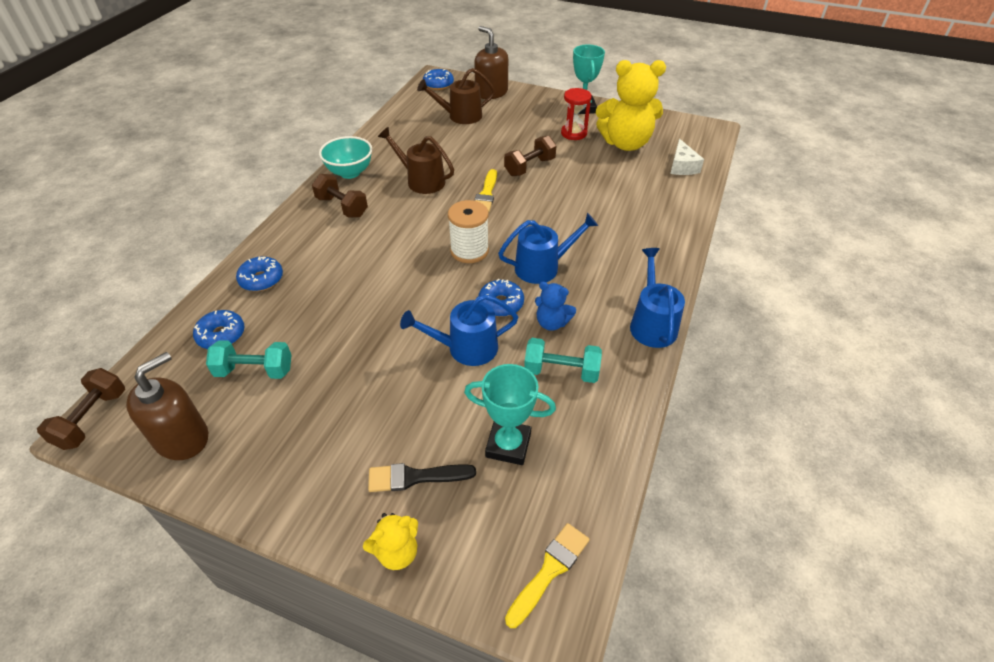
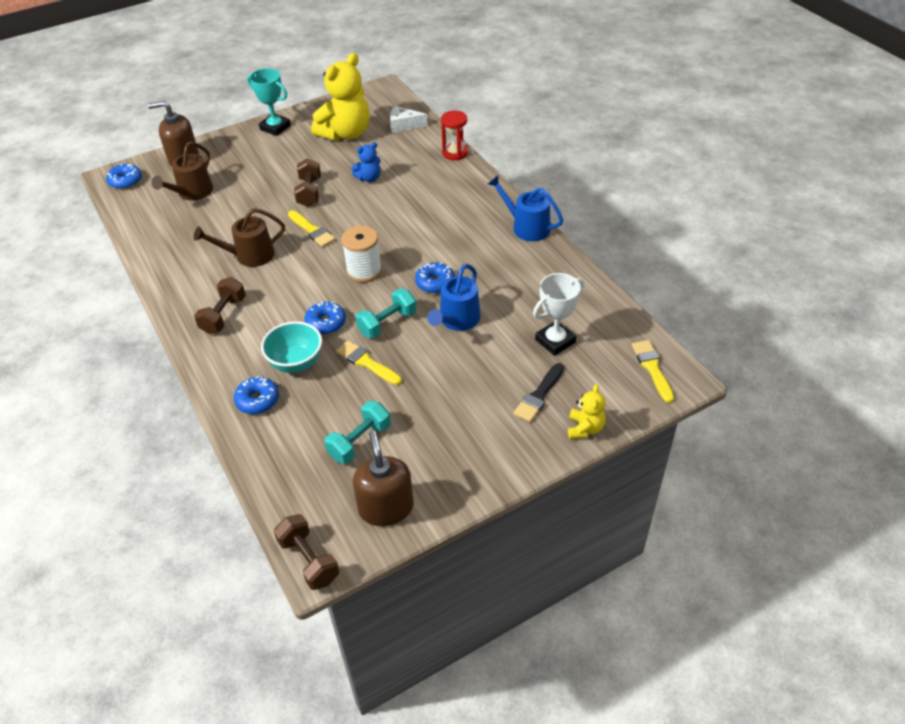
camera: 50 degrees left, 0 degrees up
blue donut [193,310,244,349] -> blue donut moved to [304,302,346,334]
brown dumbbell [312,174,368,218] -> brown dumbbell turned 60 degrees counterclockwise [194,277,246,334]
turquoise bowl [319,136,372,179] -> turquoise bowl moved to [261,321,322,373]
turquoise trophy [464,364,556,465] -> white trophy [533,273,584,356]
blue watering can [498,213,598,284] -> none
turquoise dumbbell [524,338,602,383] -> turquoise dumbbell moved to [355,289,417,339]
blue teddy bear [535,282,576,331] -> blue teddy bear moved to [351,142,381,182]
red hourglass [561,88,592,140] -> red hourglass moved to [441,111,468,160]
white cheese [670,139,704,175] -> white cheese turned 150 degrees clockwise [390,106,428,133]
none -> yellow brush [336,340,402,385]

